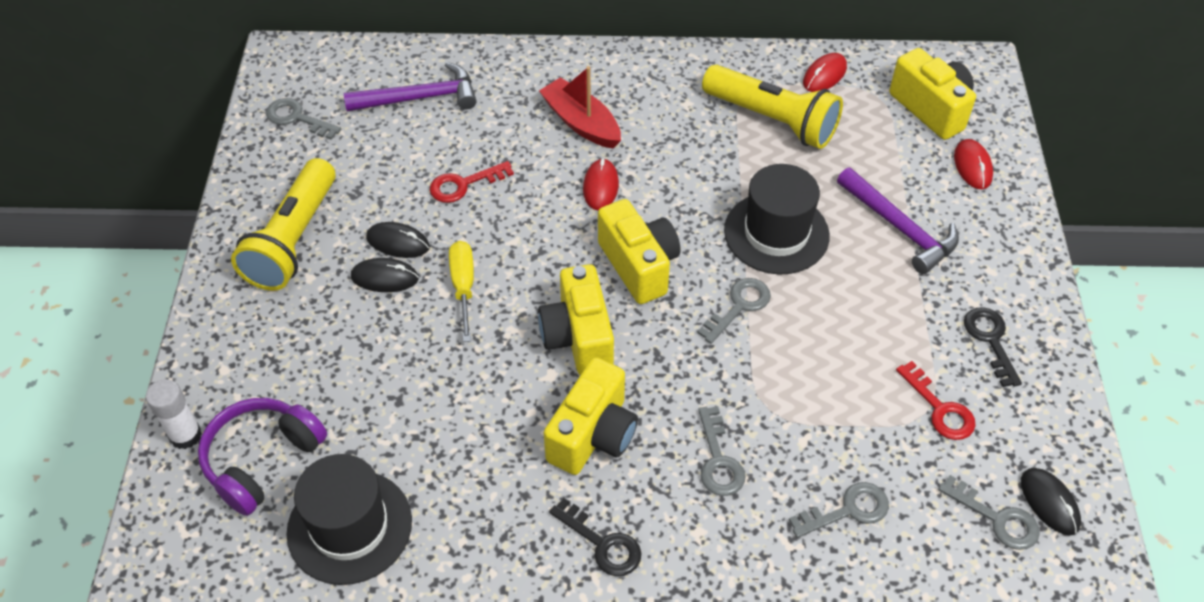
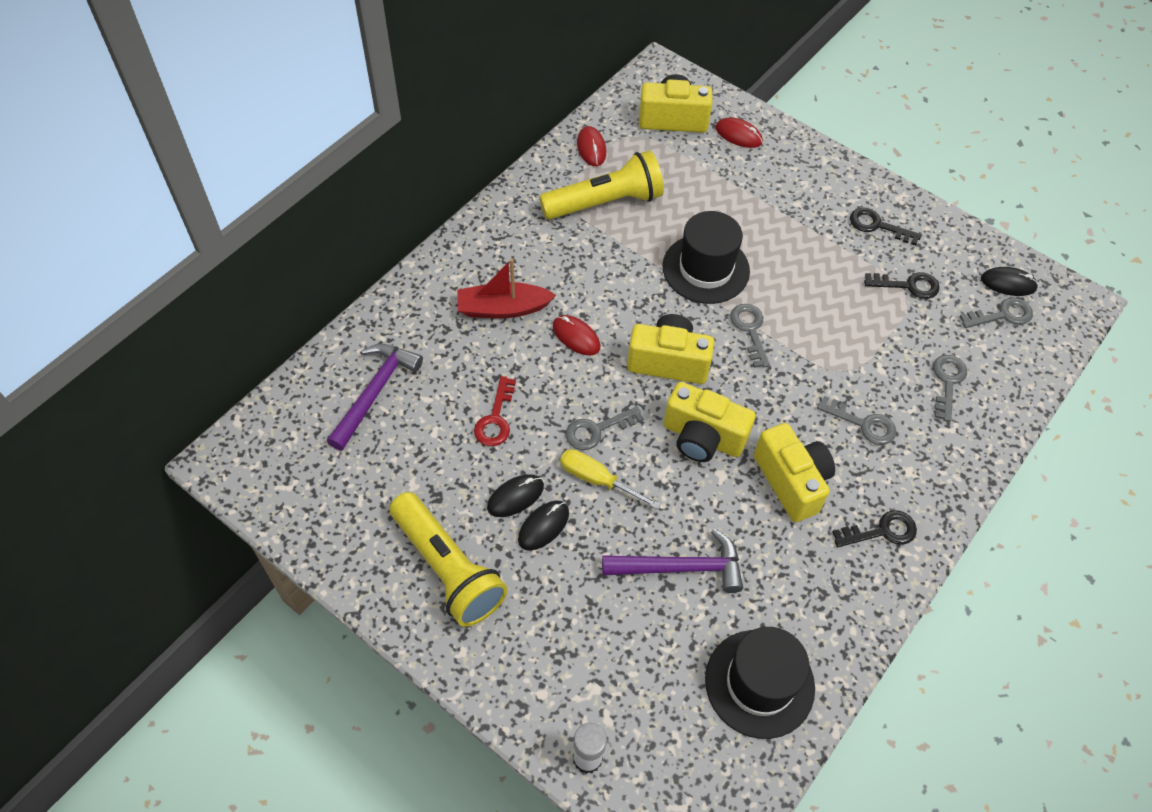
camera: 55 degrees left, 5 degrees up
purple headphones [198,398,327,516] -> none
grey key [266,98,341,140] -> grey key moved to [566,406,644,450]
purple hammer [837,168,959,274] -> purple hammer moved to [602,529,743,593]
red key [896,361,976,440] -> black key [864,272,939,299]

